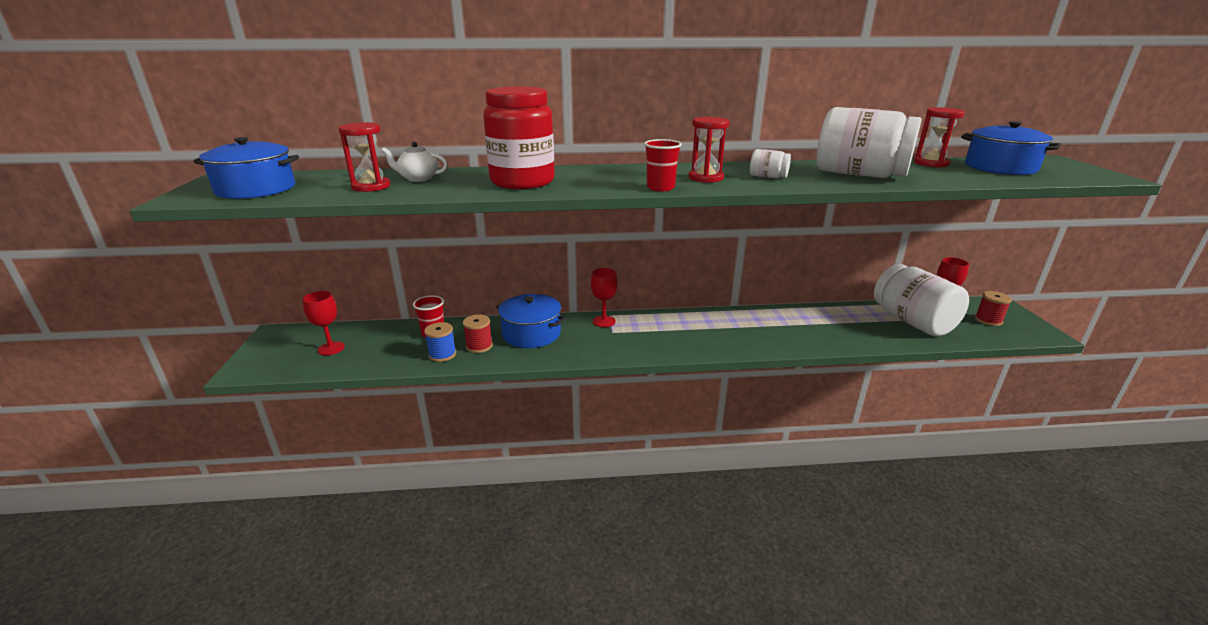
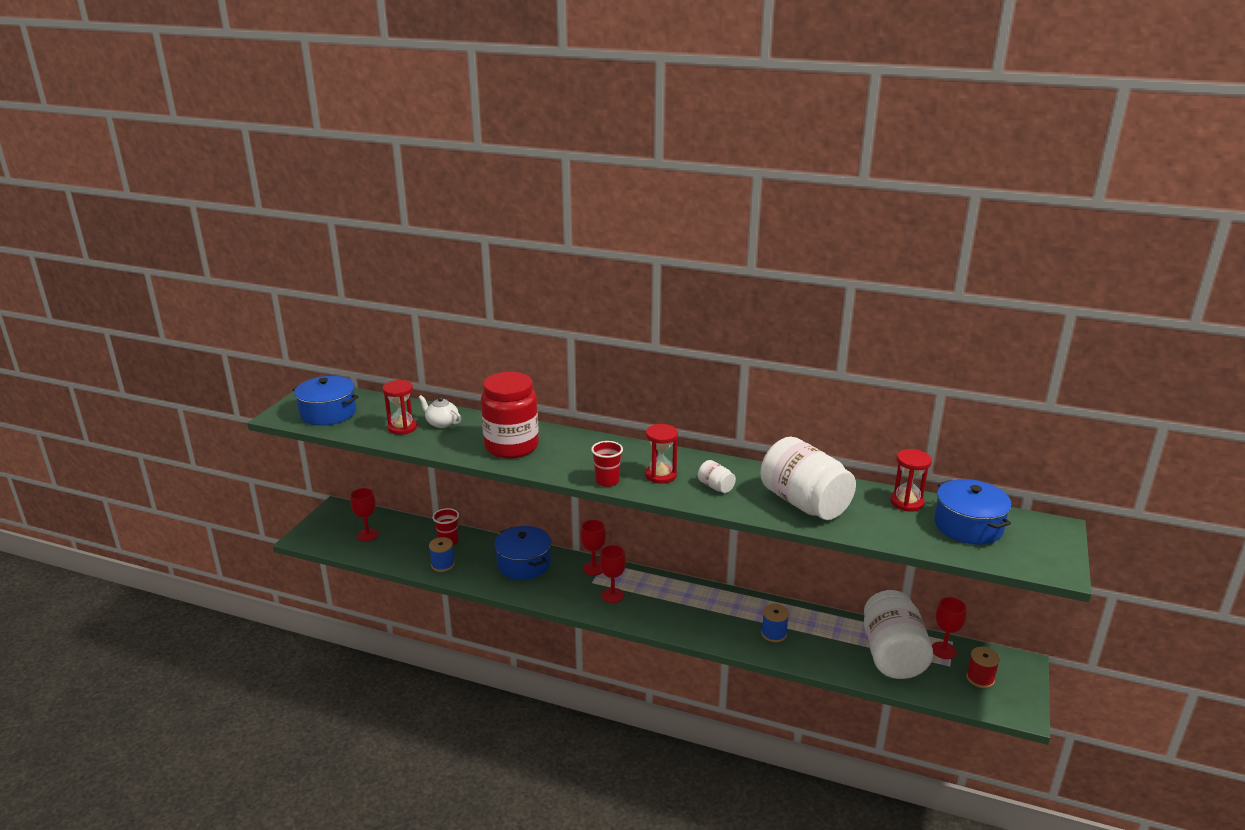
camera: 25 degrees right, 0 degrees up
red spool [463,315,493,353] -> none
none -> red goblet [599,545,626,603]
none -> blue spool [761,604,789,642]

